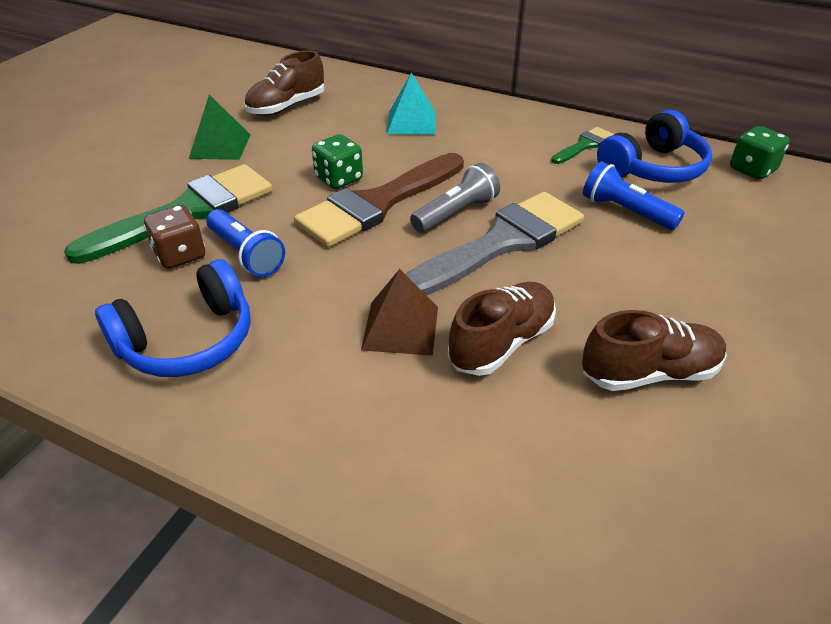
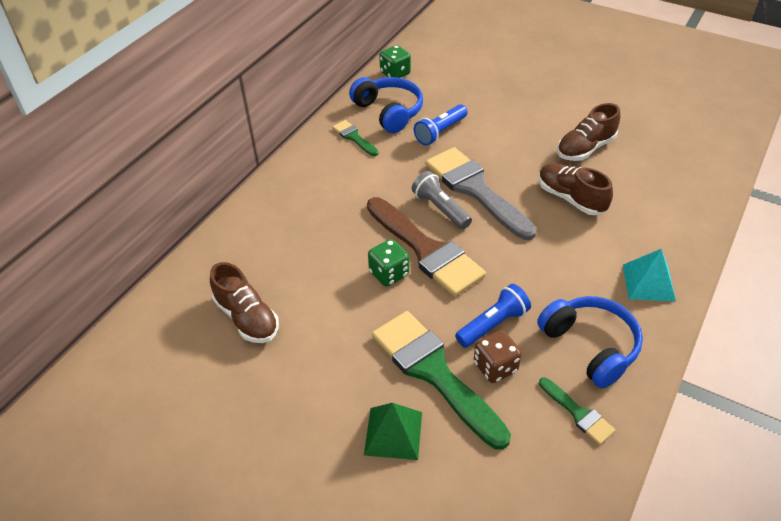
camera: 85 degrees left, 5 degrees up
green pyramid [189,95,251,160] -> green pyramid moved to [364,403,422,460]
brown pyramid [361,269,438,356] -> none
turquoise pyramid [387,72,436,135] -> turquoise pyramid moved to [623,249,676,302]
brown shoe [582,310,727,391] -> brown shoe turned 120 degrees counterclockwise [557,103,620,161]
none -> green brush [539,377,616,445]

